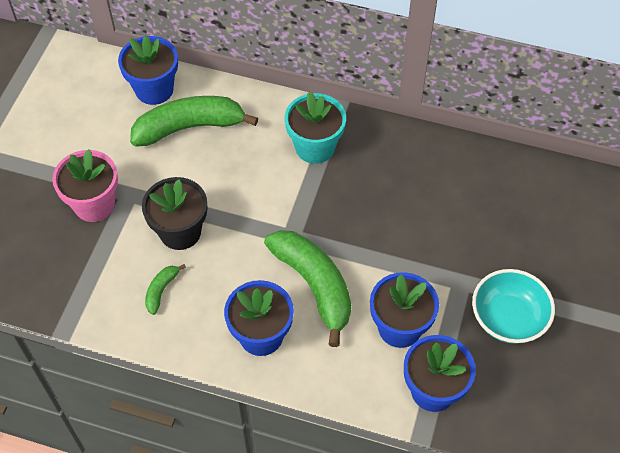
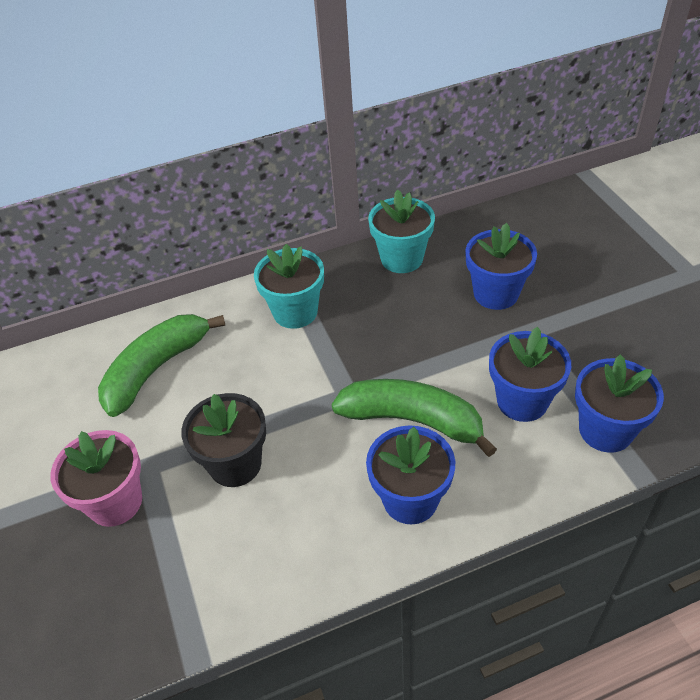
camera: 35 degrees left, 10 degrees down
blue flower pot [118,36,178,105] -> blue flower pot moved to [465,223,537,310]
green banana [145,264,186,315] -> none
turquoise bowl [472,269,555,344] -> none
none -> turquoise flower pot [368,190,435,273]

